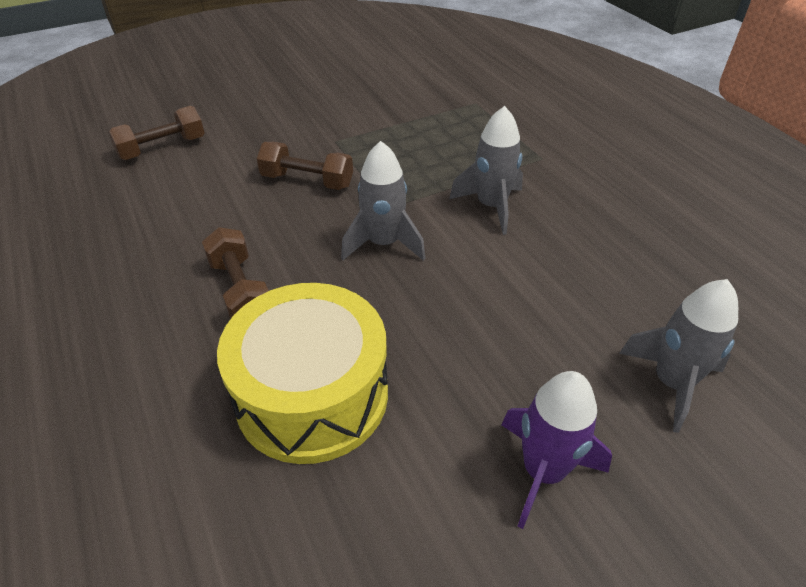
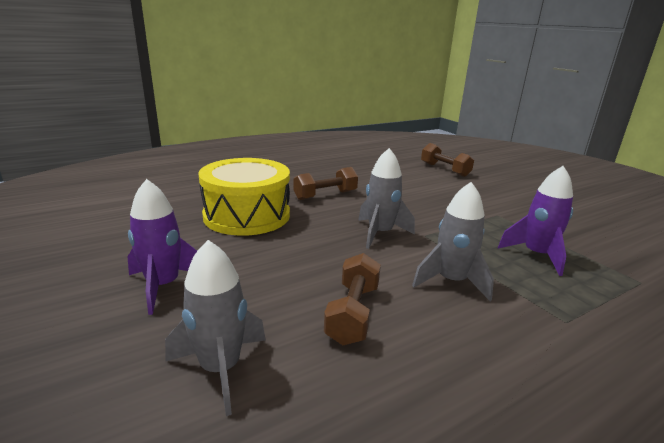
camera: 85 degrees right, 20 degrees down
brown dumbbell [257,142,353,190] -> brown dumbbell moved to [324,253,381,345]
none -> purple rocket [498,166,573,276]

